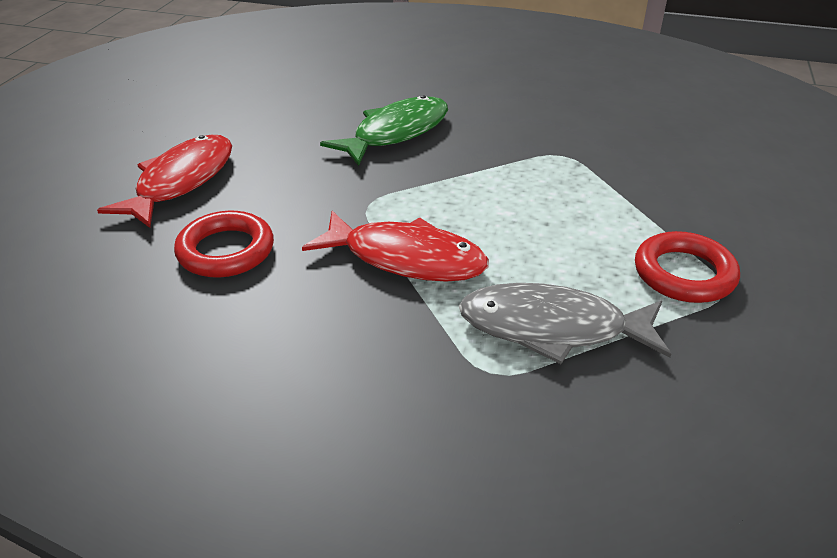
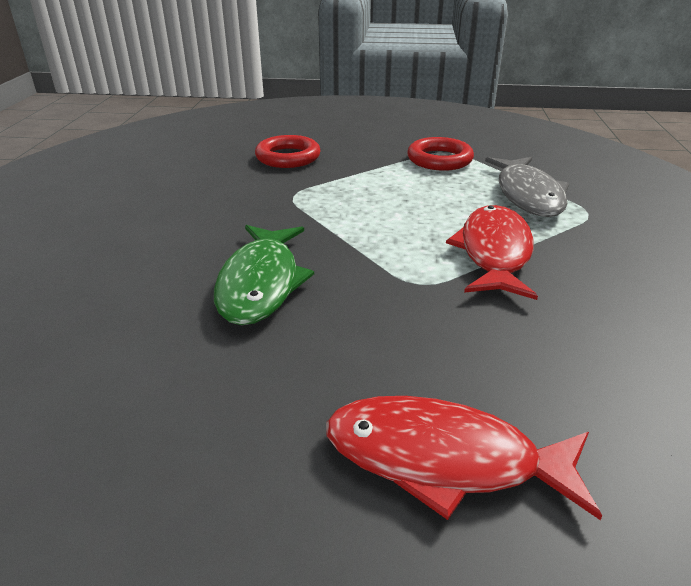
camera: 100 degrees left, 5 degrees down
red ring [174,211,274,278] -> red ring moved to [255,135,321,168]
green fish [320,95,448,166] -> green fish turned 120 degrees counterclockwise [214,225,314,325]

